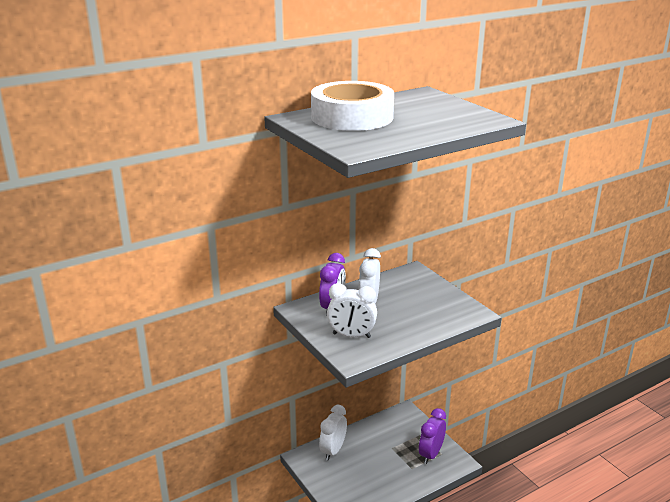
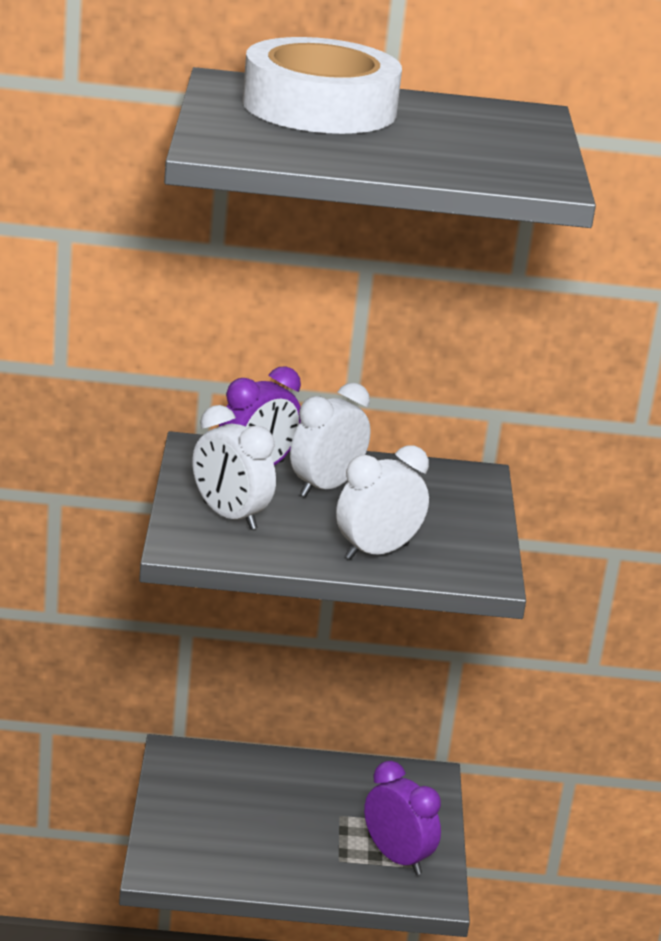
camera: 30 degrees right, 0 degrees up
white clock [319,405,347,461] -> white clock moved to [336,445,429,560]
purple clock [419,408,446,464] -> purple clock turned 75 degrees clockwise [364,761,441,875]

